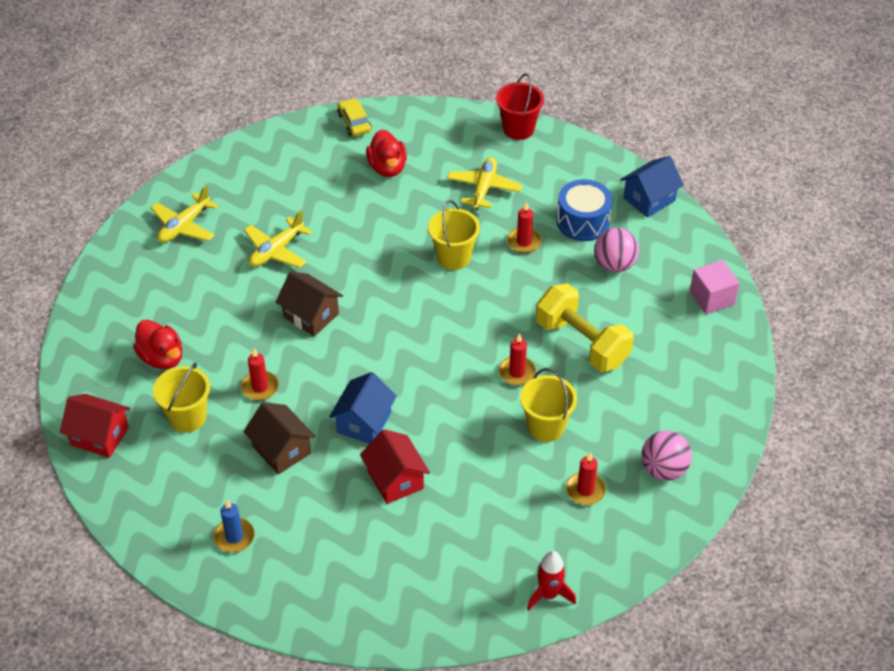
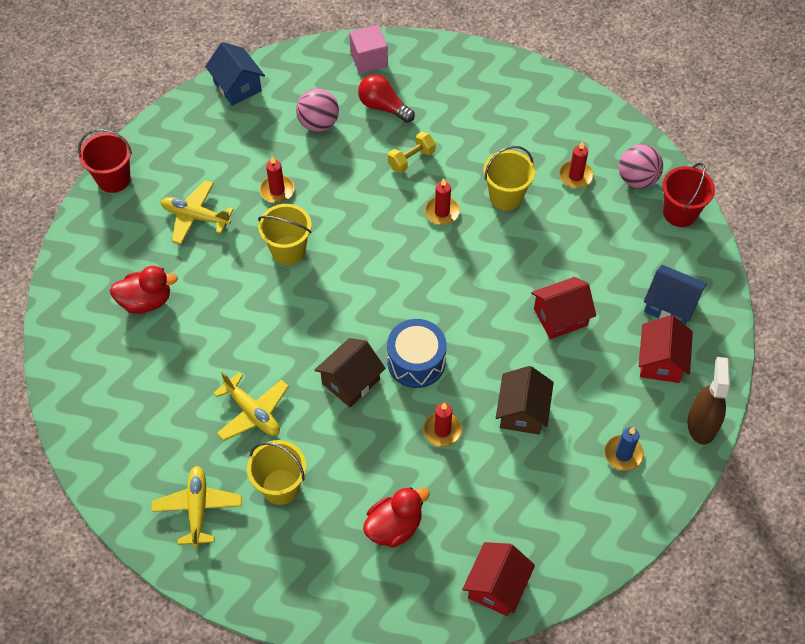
camera: 85 degrees left, 10 degrees up
yellow plane [151,185,218,243] -> yellow plane turned 135 degrees counterclockwise [152,466,242,548]
yellow bucket [153,363,210,433] -> yellow bucket moved to [247,440,306,505]
brown house [243,402,316,474] -> brown house turned 45 degrees counterclockwise [496,366,554,435]
blue house [329,372,397,444] -> blue house moved to [644,265,707,325]
yellow car [337,98,372,136] -> none
red rocket [527,551,576,611] -> red bucket [662,163,715,227]
yellow dumbbell [536,283,634,372] -> yellow dumbbell [388,132,436,173], size x0.52
blue drum [557,179,613,241] -> blue drum moved to [387,319,447,388]
pink ball [641,431,692,481] -> pink ball moved to [619,144,663,189]
none -> red light bulb [358,75,415,123]
none -> red house [639,315,693,383]
none -> brown spray bottle [687,357,730,445]

